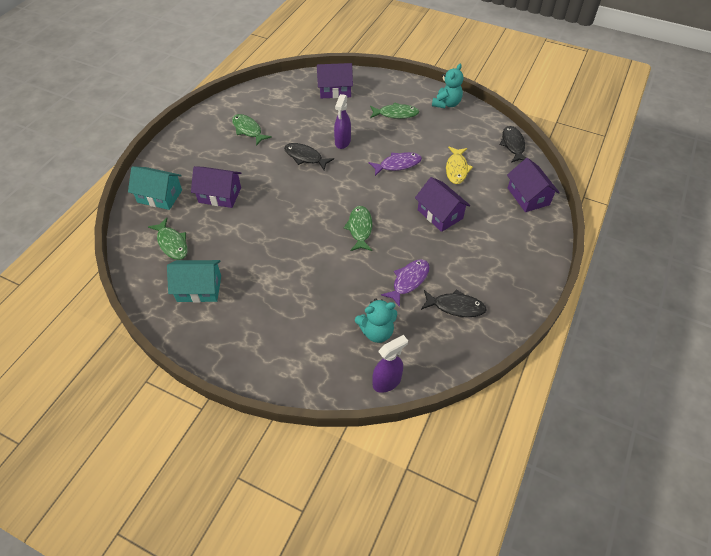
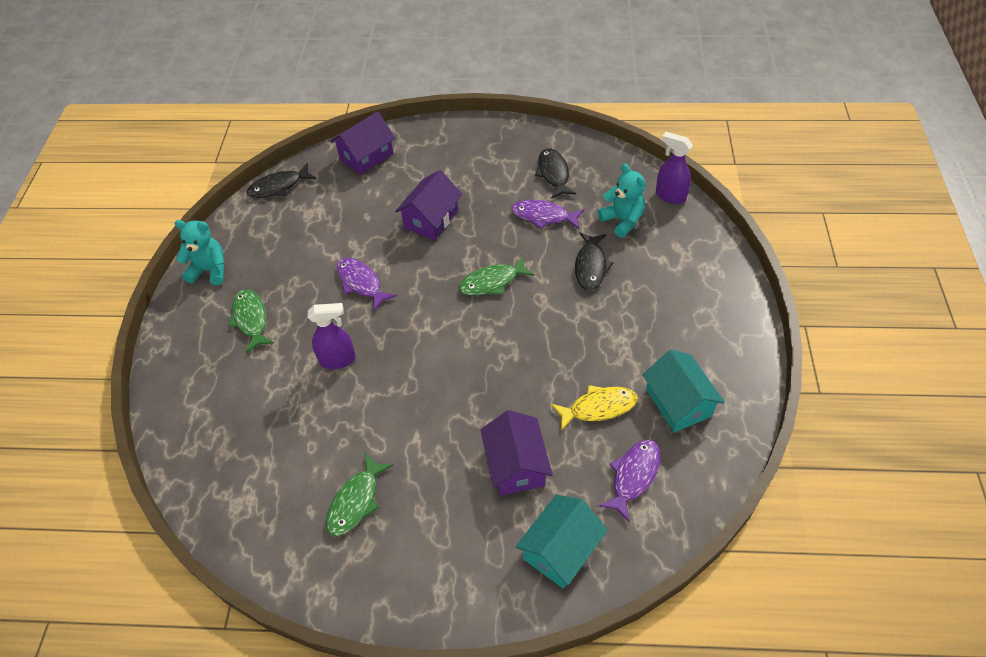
camera: 110 degrees left, 0 degrees up
turquoise house [128,166,182,210] -> turquoise house turned 45 degrees clockwise [516,494,608,589]
green fish [148,218,188,260] -> purple fish [599,440,661,522]
black fish [284,143,334,170] -> black fish moved to [575,232,613,290]
purple house [317,63,353,98] -> none
yellow fish [446,146,473,184] -> yellow fish moved to [551,385,638,431]

